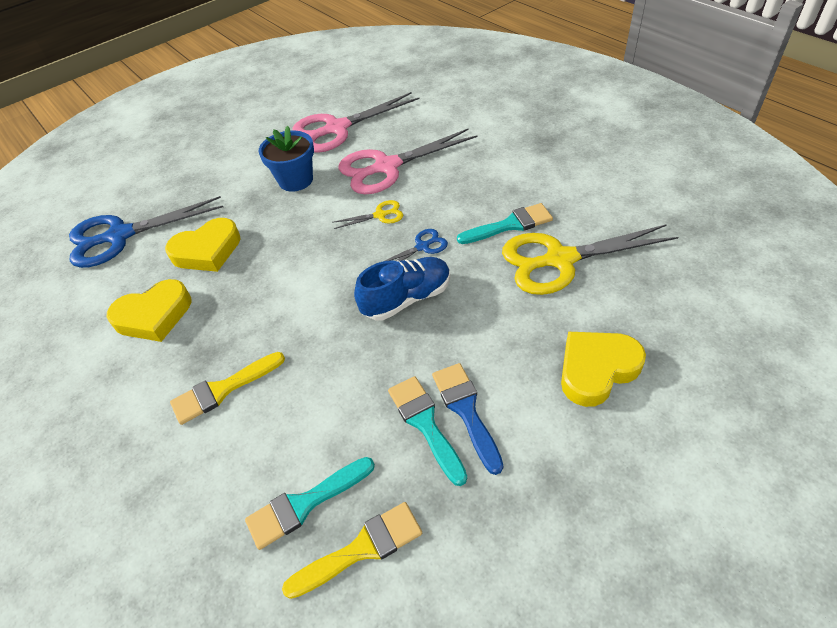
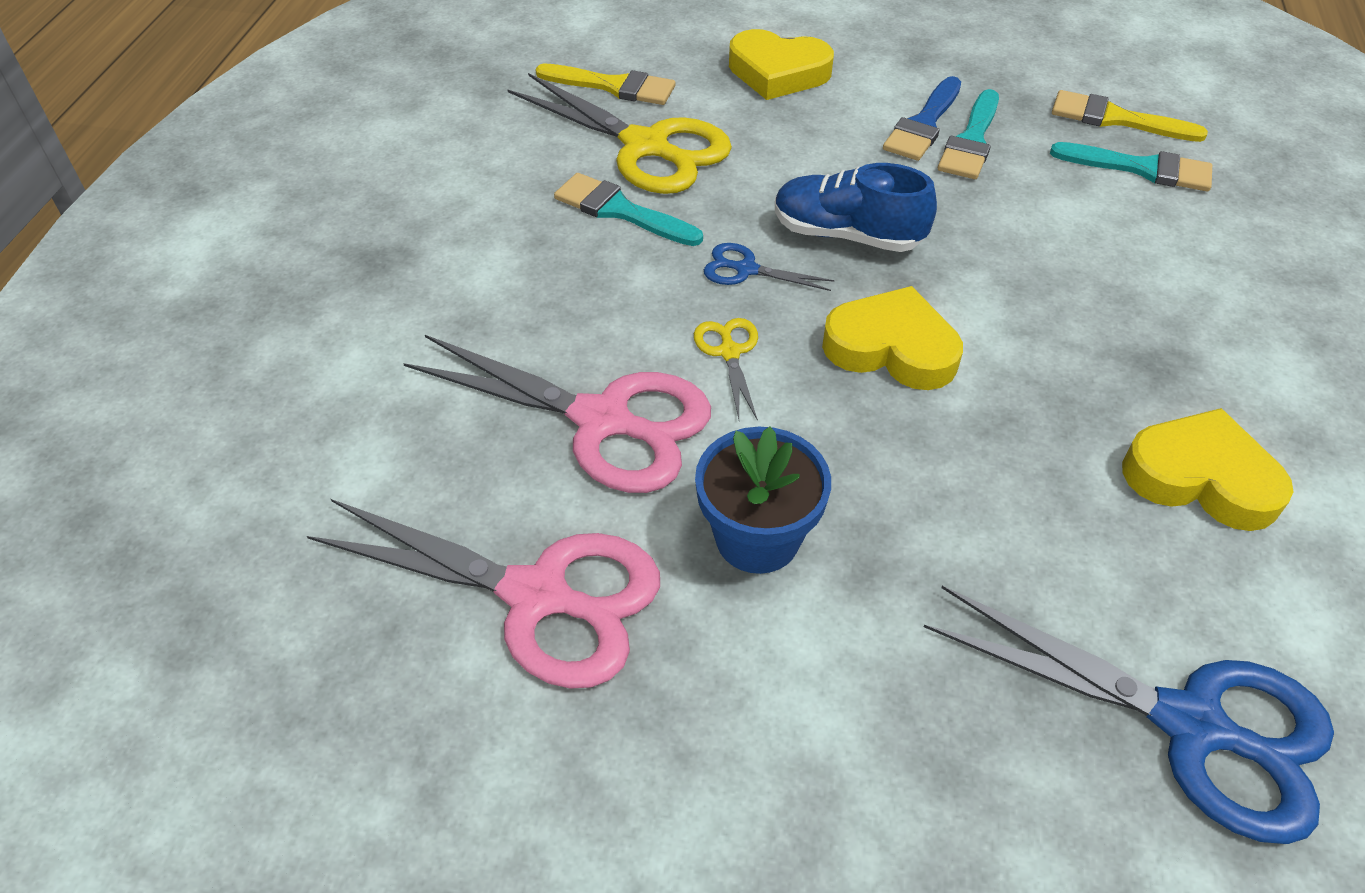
camera: 135 degrees left, 0 degrees up
yellow heart [165,218,241,272] -> yellow heart moved to [822,286,963,390]
yellow brush [170,352,285,425] -> yellow brush moved to [535,64,676,105]
yellow scissors [332,200,403,229] -> yellow scissors turned 45 degrees clockwise [694,318,758,421]

